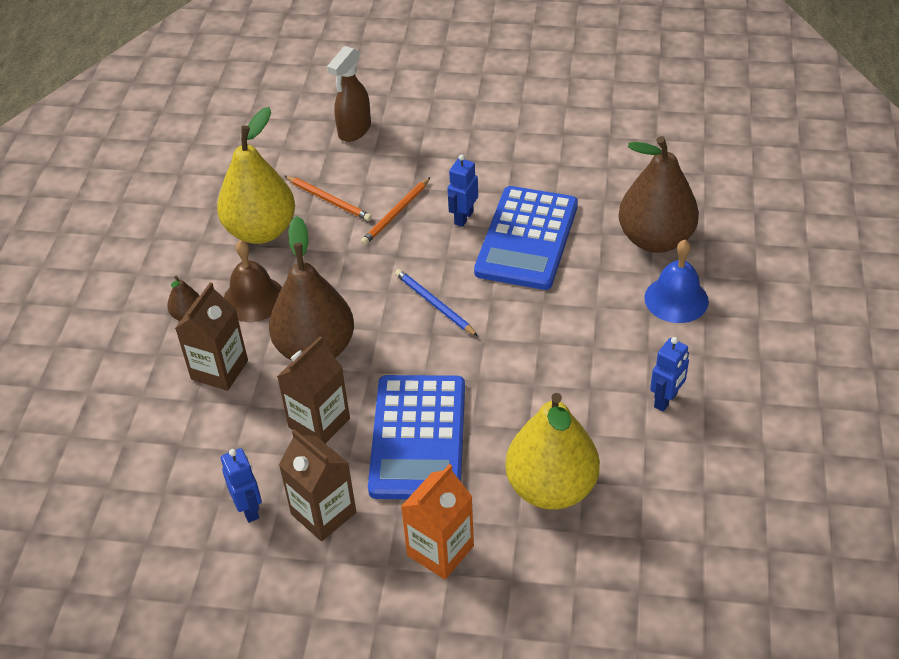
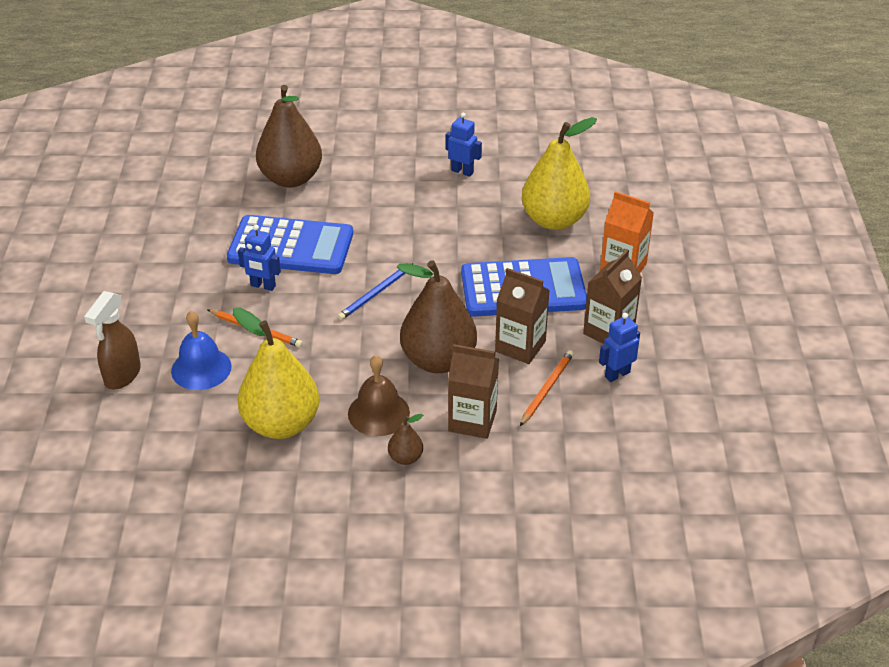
camera: 100 degrees left, 5 degrees down
orange pencil [285,176,372,221] -> orange pencil moved to [520,350,574,426]
brown spray bottle [327,46,371,142] -> brown spray bottle turned 90 degrees clockwise [84,291,141,389]
blue bell [644,240,709,323] -> blue bell moved to [171,311,231,390]

